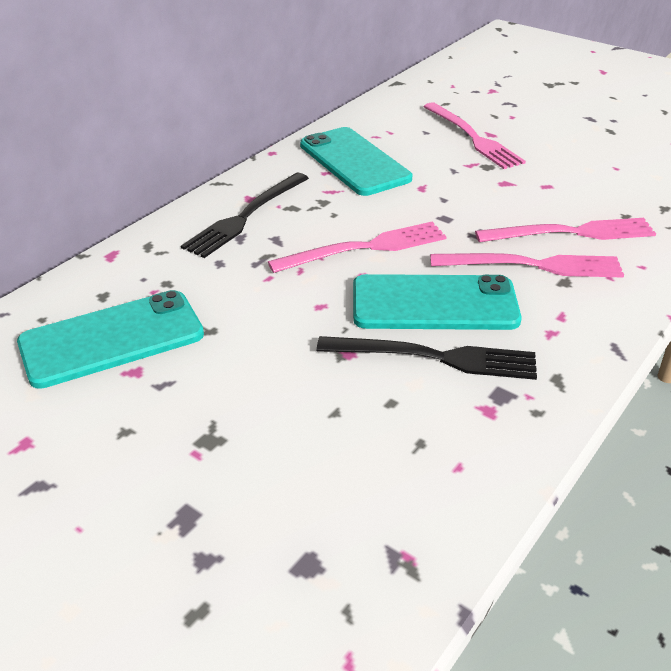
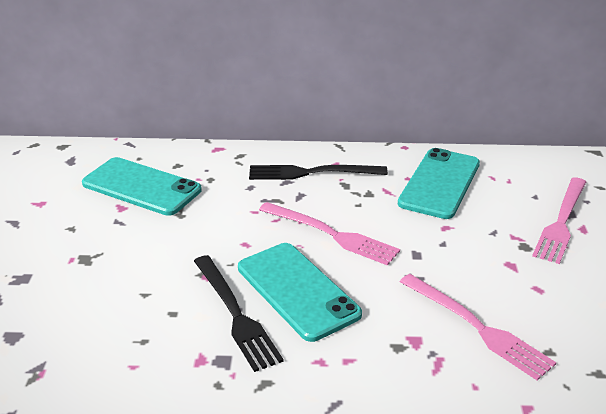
camera: 55 degrees right, 5 degrees down
pink fork [430,253,624,278] -> none

